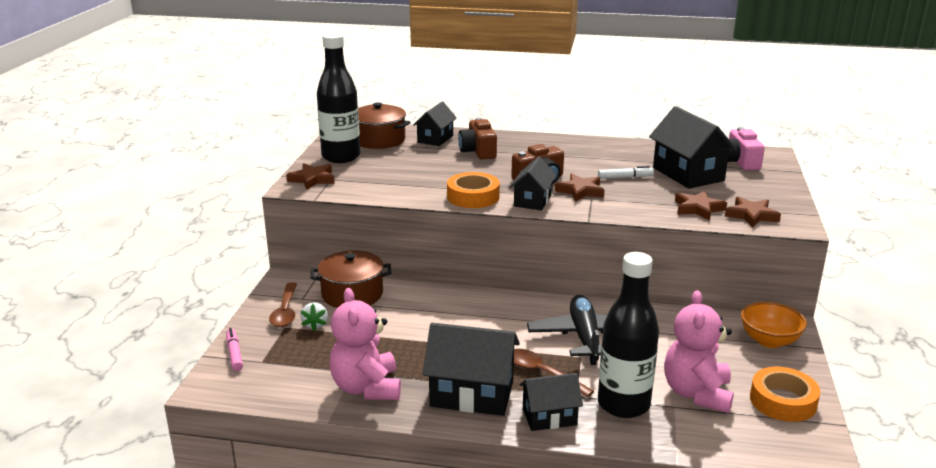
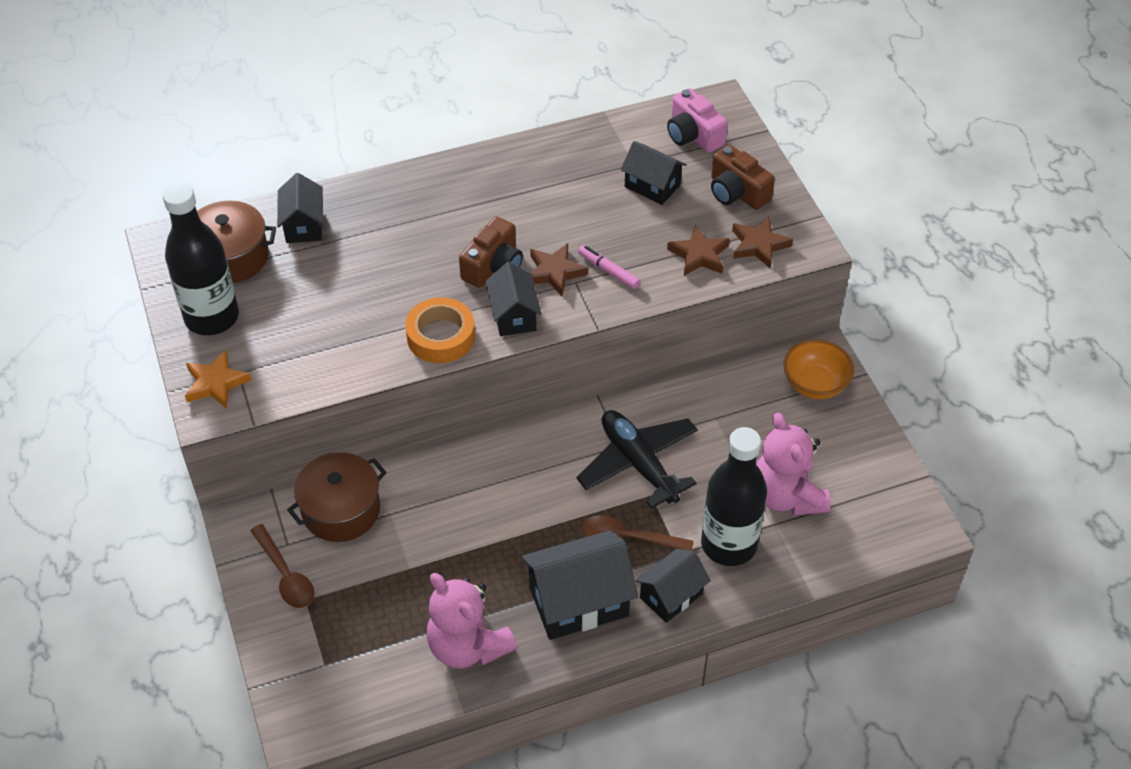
camera: 30 degrees left, 25 degrees up
pink marker [226,328,243,371] -> pink marker moved to [578,245,640,289]
brown star [286,163,335,190] -> orange star [185,350,251,409]
white strawberry [300,302,328,331] -> none
brown camera [458,117,497,159] -> brown camera moved to [711,145,775,210]
white marker [598,166,654,179] -> none
black house [649,106,737,189] -> black house [621,141,687,205], size x0.61
orange tape [750,367,820,422] -> none

